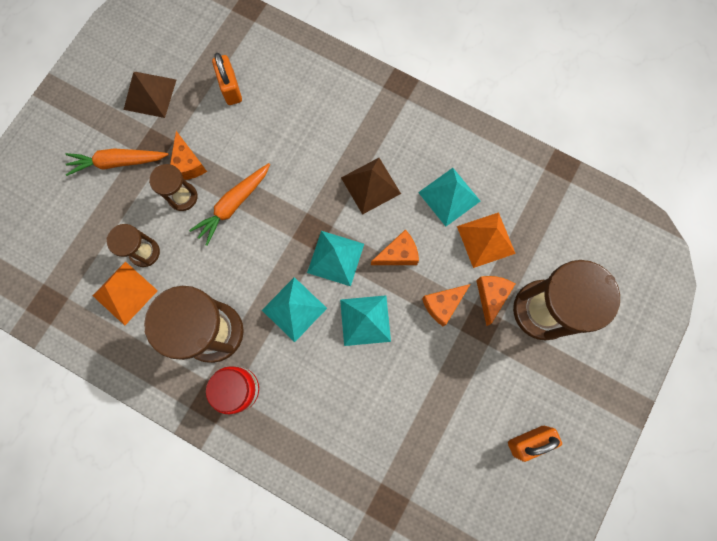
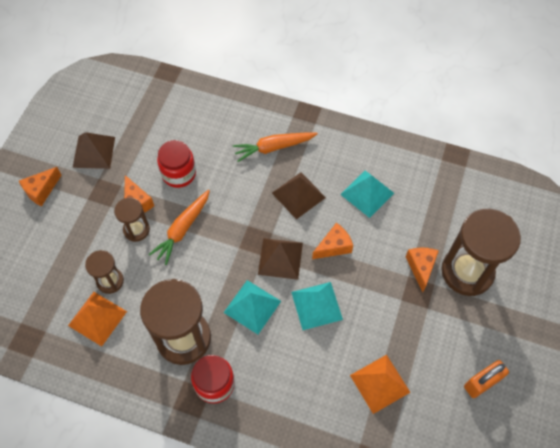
camera: 10 degrees left, 15 degrees down
orange carrot [65,148,169,176] -> orange carrot moved to [233,132,318,162]
orange padlock [212,53,242,105] -> none
turquoise pyramid [307,231,364,286] -> brown pyramid [258,238,303,280]
orange cheese [422,284,470,326] -> orange cheese moved to [19,167,61,206]
orange pyramid [457,212,516,268] -> orange pyramid moved to [350,355,411,414]
none -> red jar [157,140,196,188]

